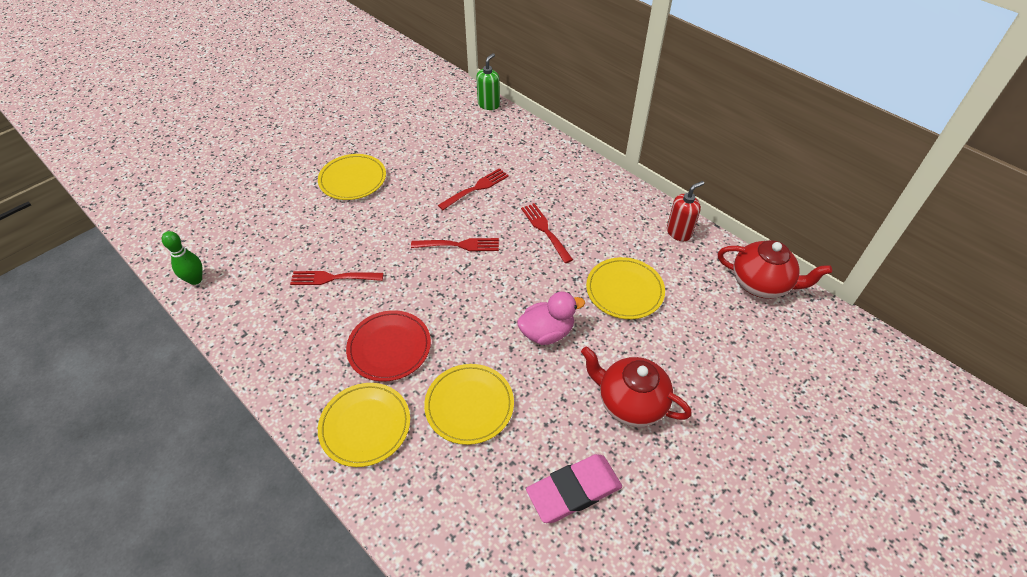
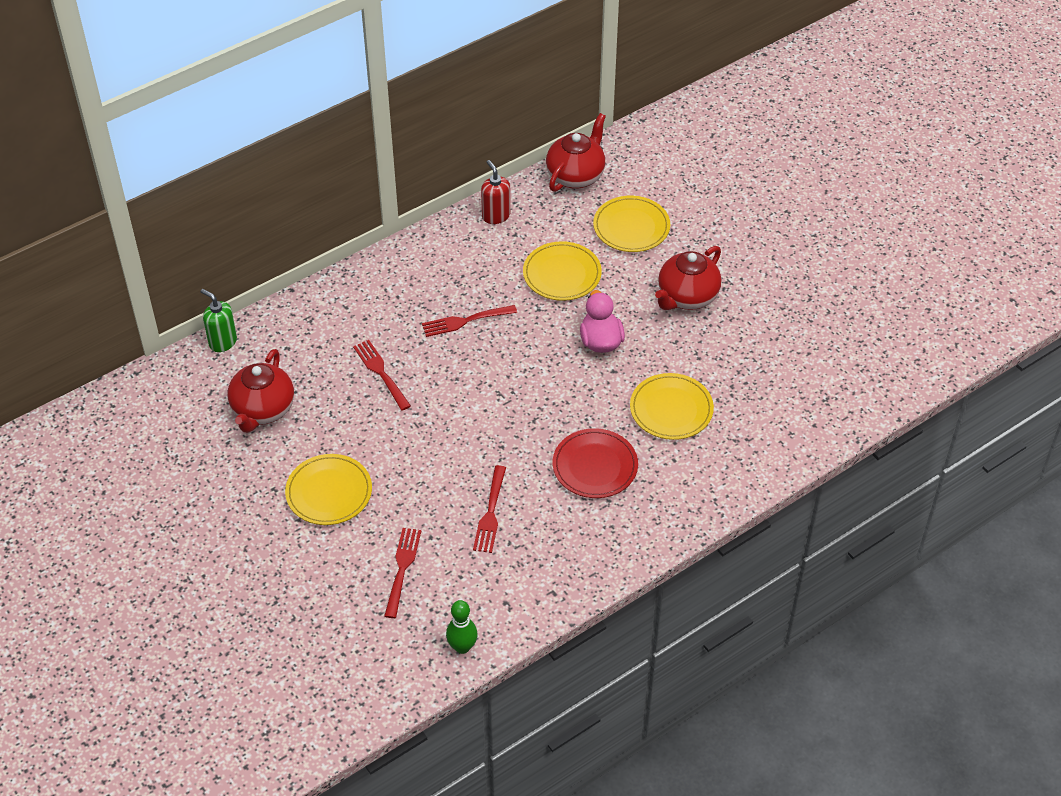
camera: 80 degrees left, 0 degrees up
yellow plate [318,383,410,467] -> yellow plate moved to [593,196,670,252]
red fork [411,238,499,251] -> red fork moved to [384,528,421,618]
pink eraser [526,454,622,523] -> none
none -> red teapot [228,349,294,433]

